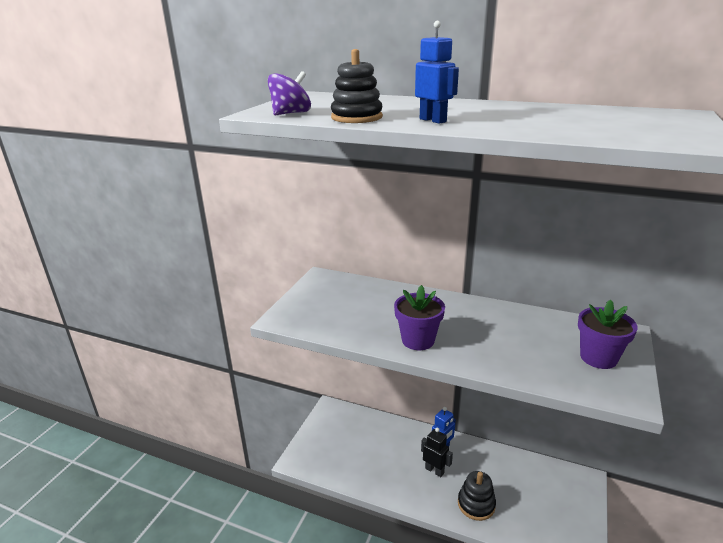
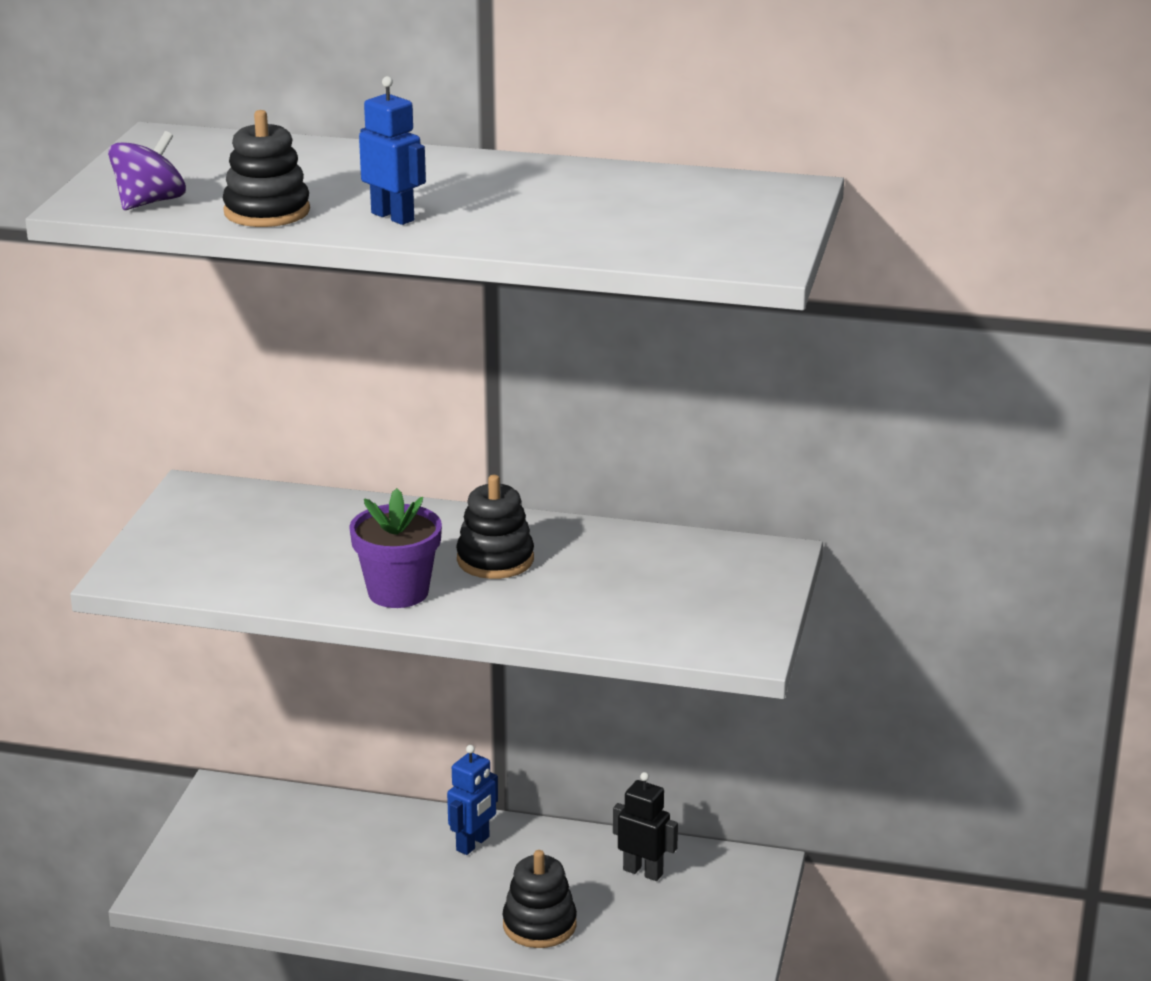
camera: 10 degrees left, 0 degrees up
black robot [421,428,453,477] -> black robot moved to [613,772,678,881]
purple flower pot [578,300,638,369] -> none
none -> black stacking toy [456,475,534,579]

